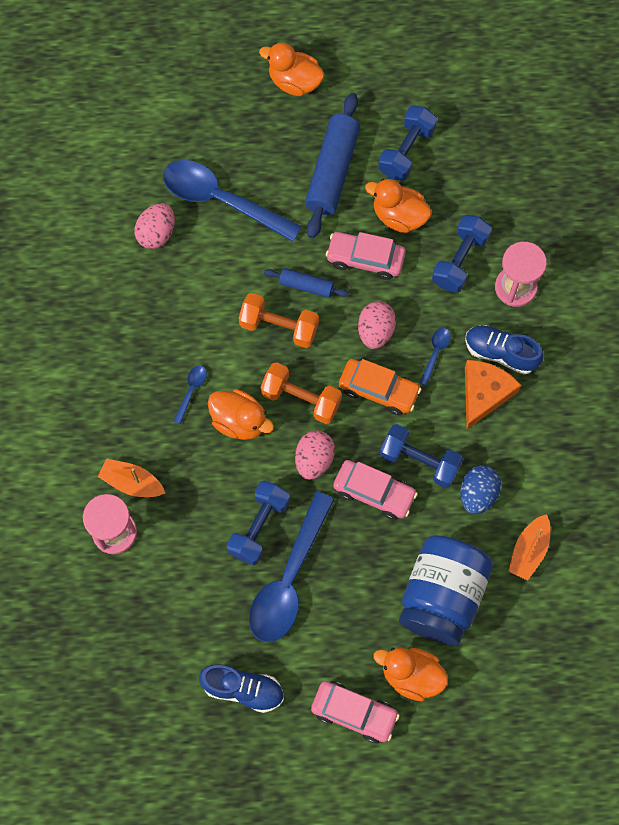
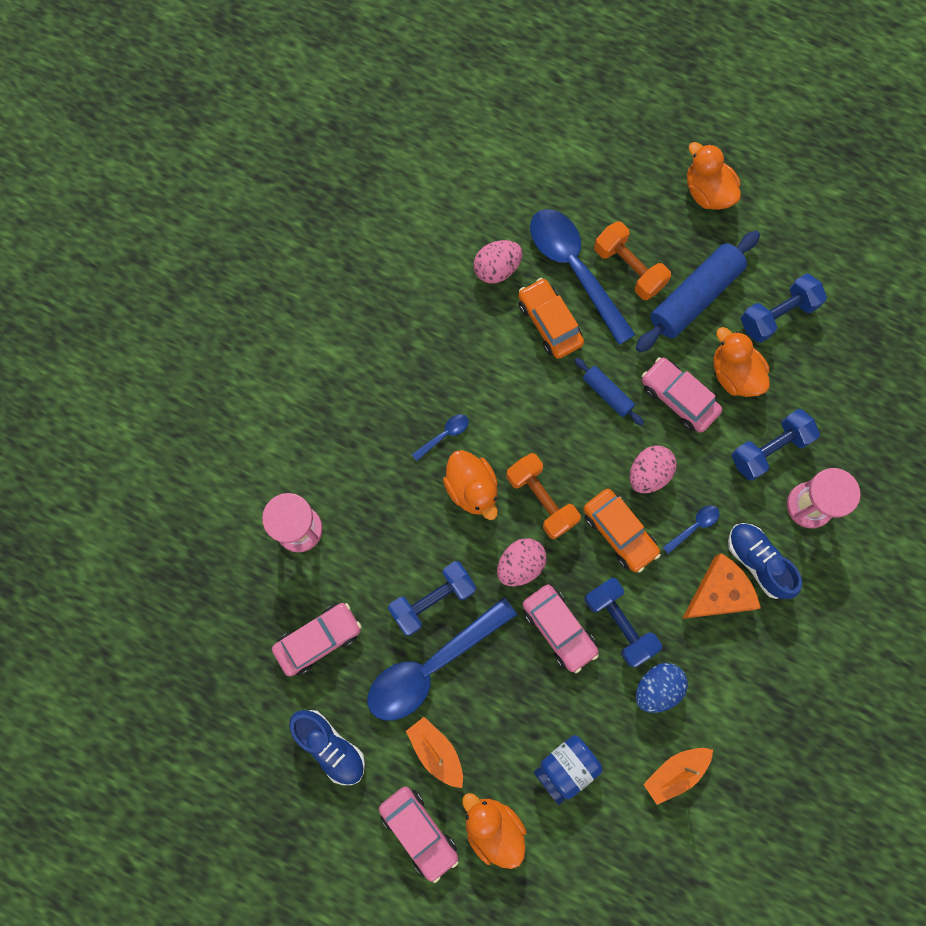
camera: 30 degrees right, 5 degrees up
orange boat [98,458,165,497] -> orange boat moved to [406,717,463,788]
orange dumbbell [238,293,319,348] -> orange dumbbell moved to [594,222,671,300]
blue jar [399,535,493,646] -> blue jar [533,735,603,805], size x0.57
none -> pink car [272,603,362,676]
none -> orange car [518,278,584,359]

